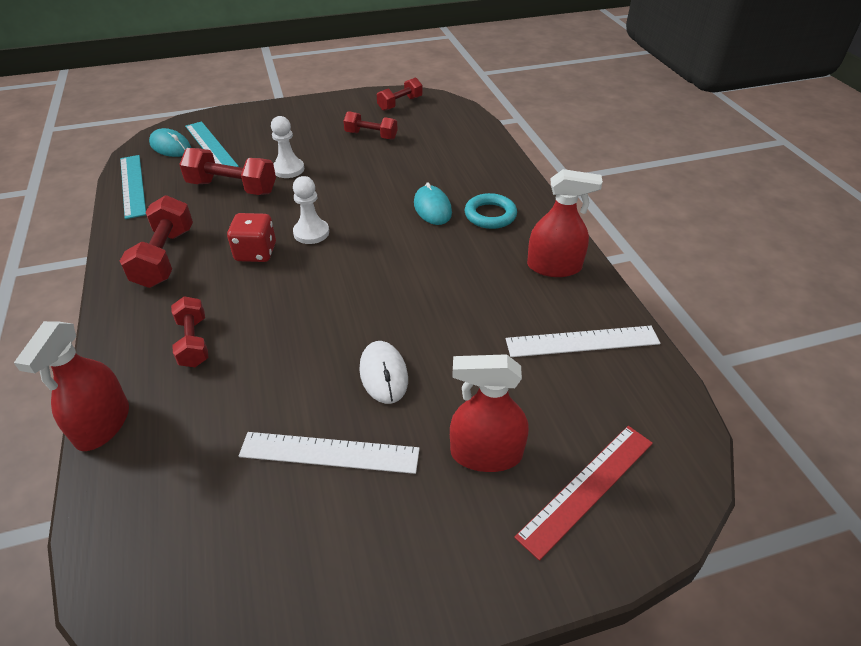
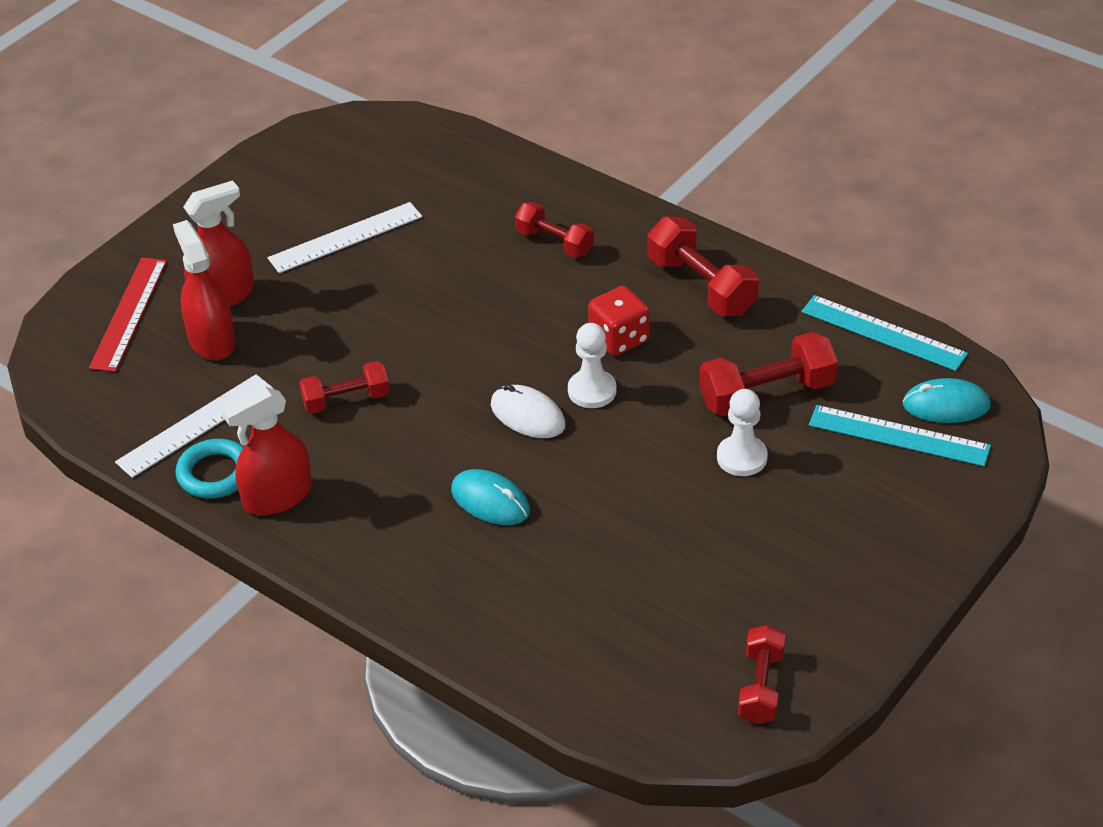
camera: 145 degrees right, 0 degrees up
red spray bottle [14,321,129,451] -> red spray bottle moved to [173,220,235,360]
red dumbbell [343,111,398,140] -> red dumbbell moved to [299,361,390,414]
white mouse [359,341,408,404] -> white mouse moved to [491,384,566,438]
turquoise ring [465,193,517,229] -> turquoise ring moved to [175,439,243,499]

